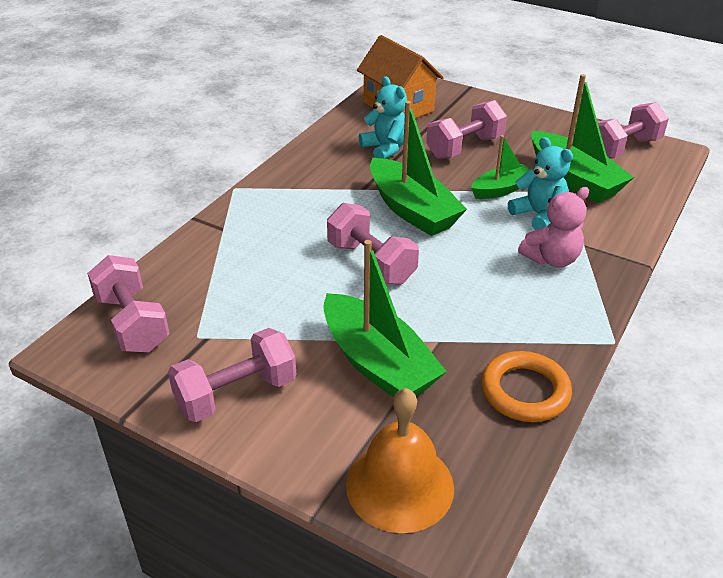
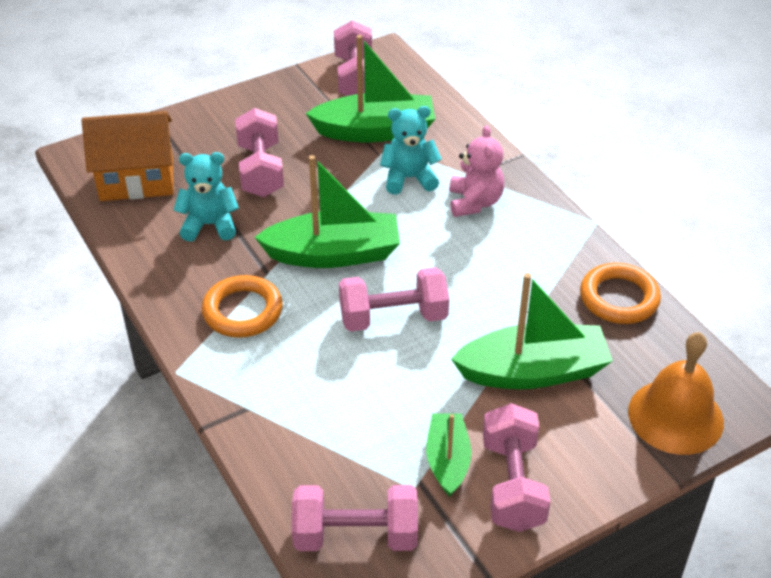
camera: 60 degrees left, 5 degrees up
green boat [471,135,530,199] -> green boat moved to [426,414,472,497]
none -> orange ring [202,275,283,338]

